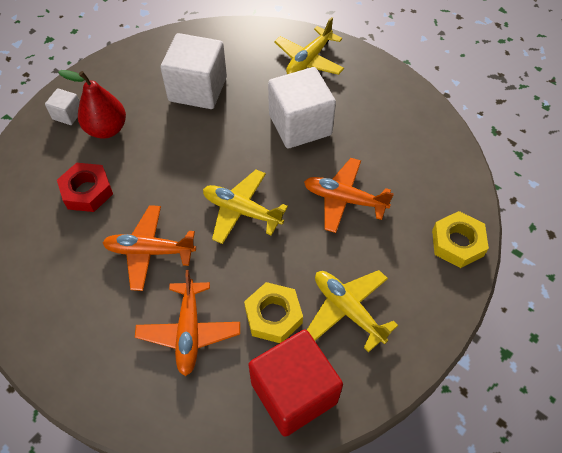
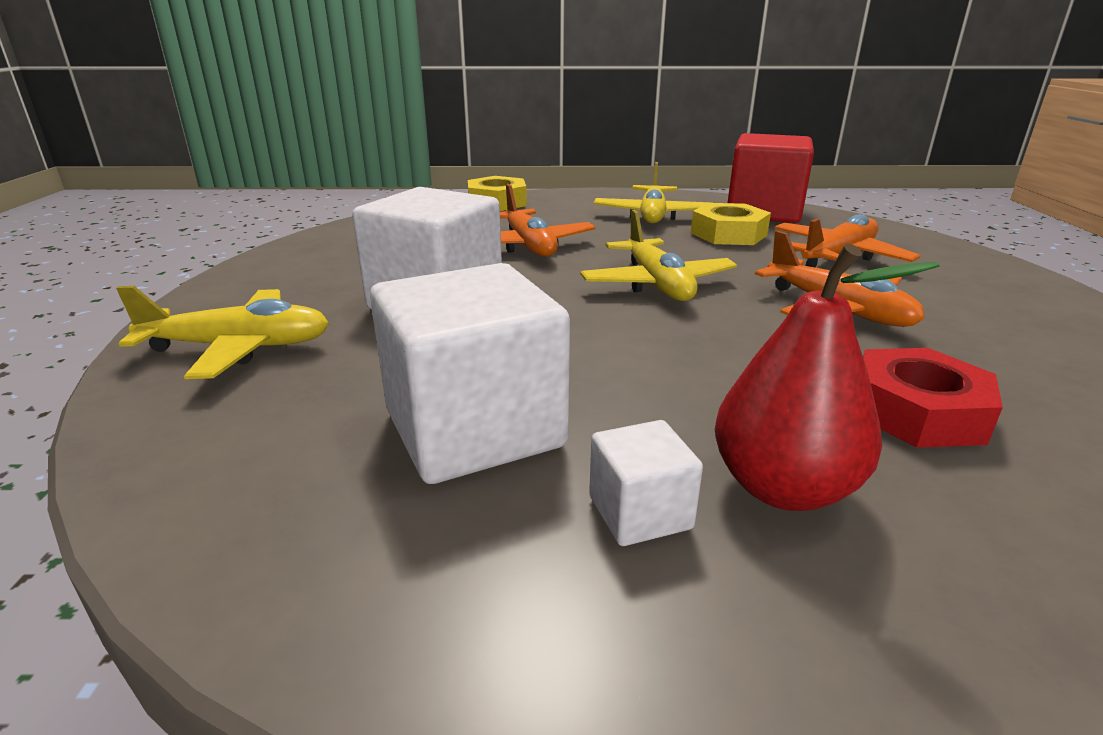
camera: 130 degrees left, 30 degrees down
white cube [45,88,80,125] -> white cube moved to [589,420,703,546]

